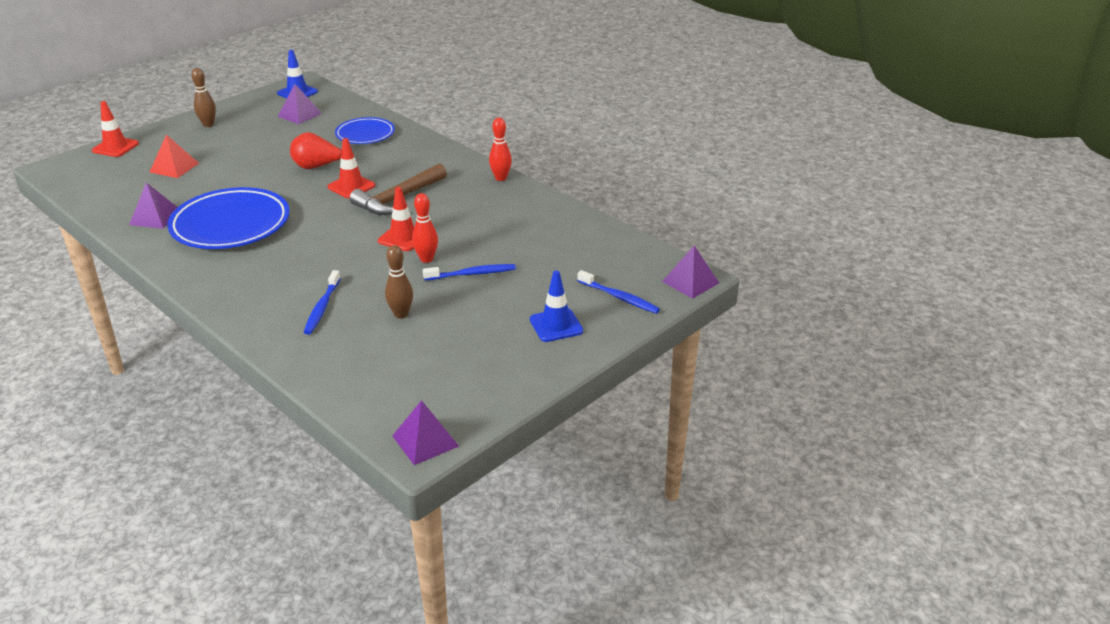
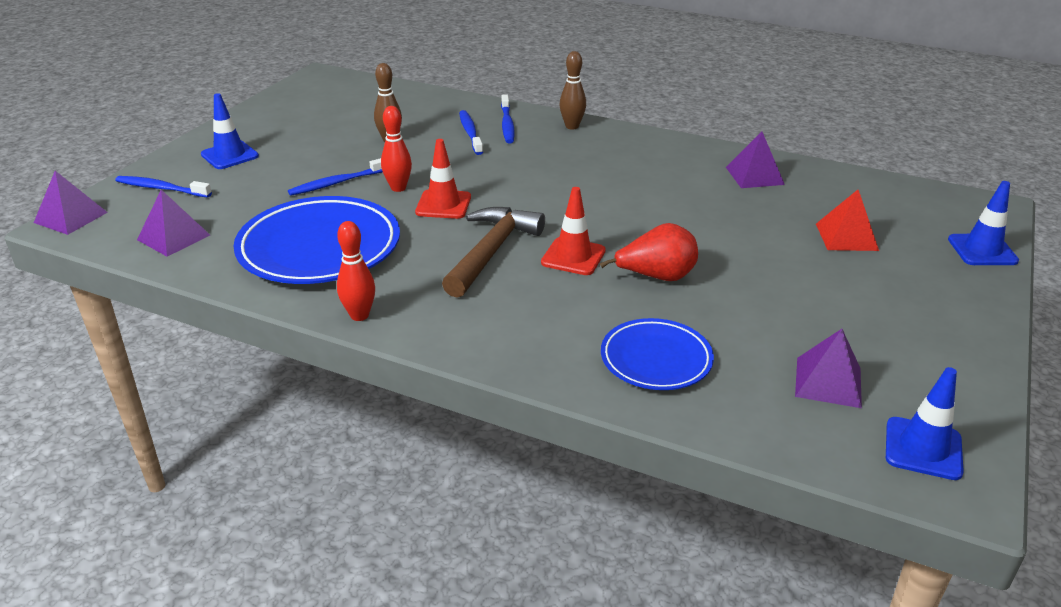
camera: 160 degrees right, 0 degrees up
red traffic cone [92,101,139,157] -> blue traffic cone [948,181,1019,265]
blue plate [167,187,290,249] -> blue plate moved to [234,196,400,284]
brown bowling pin [191,68,216,127] -> brown bowling pin moved to [559,51,586,130]
purple pyramid [393,400,459,465] -> purple pyramid moved to [137,190,210,257]
none -> blue toothbrush [501,94,515,143]

